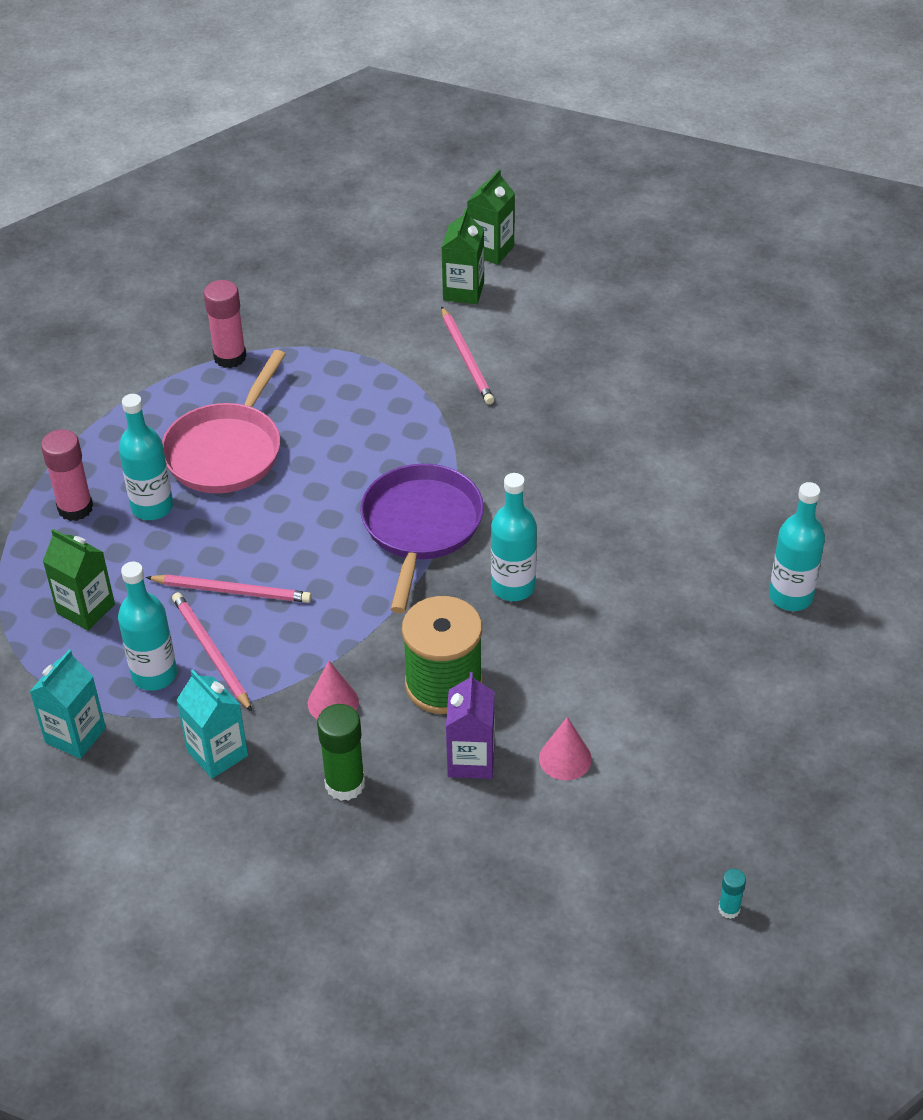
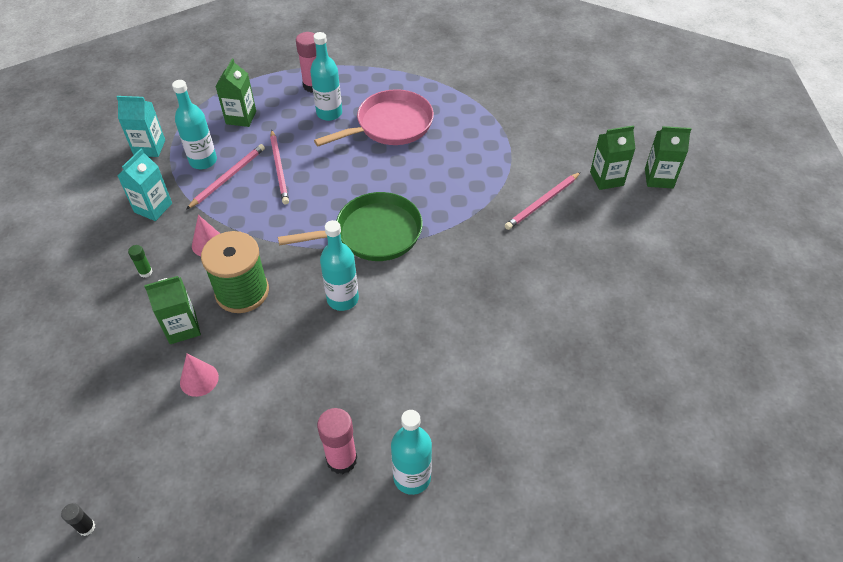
camera: 65 degrees right, 5 degrees up
pink pan [162,350,286,493] -> pink pan turned 150 degrees clockwise [314,89,434,146]
pink glue stick [204,280,246,368] -> pink glue stick moved to [317,408,357,474]
green glue stick [317,704,365,801] -> green glue stick [128,245,152,278], size x0.51
purple pan [360,464,484,613] -> green pan [278,192,423,261]
purple carton [446,672,495,779] -> green carton [144,276,201,344]
turquoise glue stick [718,869,746,919] -> black glue stick [61,503,95,536]

